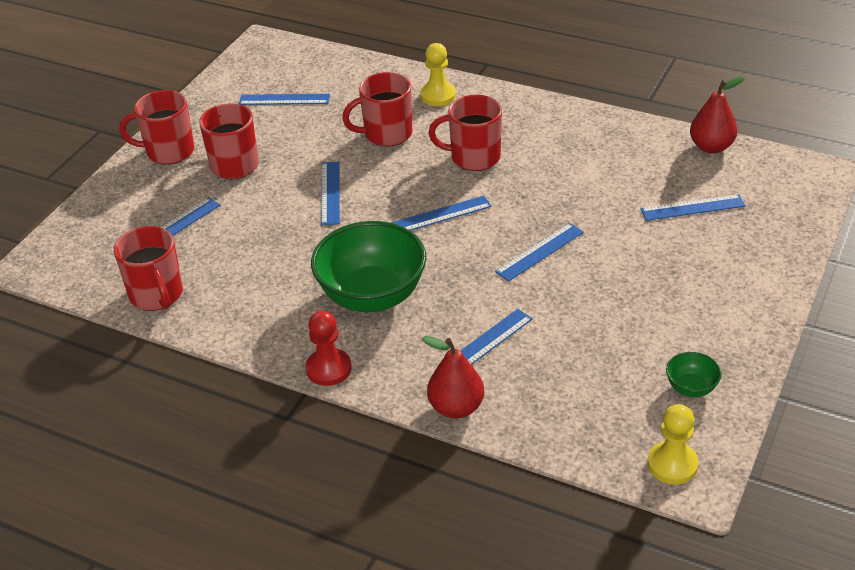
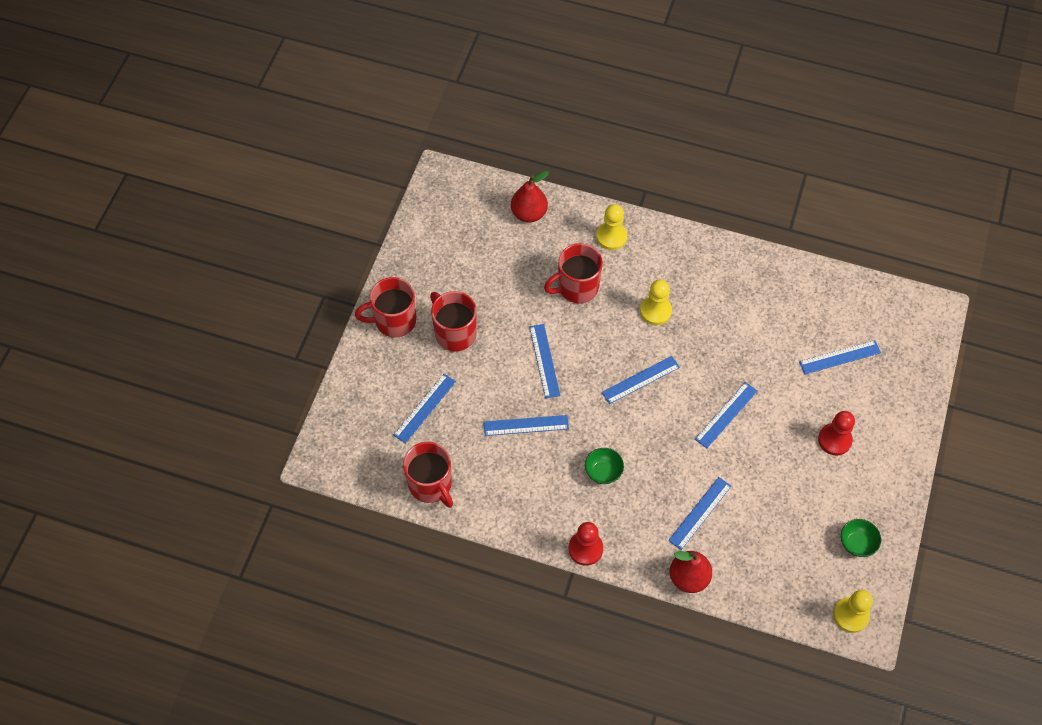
camera: 10 degrees left, 20 degrees up
blue ruler [239,94,330,105] -> blue ruler moved to [484,415,569,436]
green bowl [311,221,426,312] -> green bowl [585,448,624,484], size x0.44
red mug [428,95,502,171] -> yellow pawn [640,280,672,325]
red pear [690,76,745,153] -> red pear moved to [511,171,549,223]
none -> red pawn [818,411,855,456]

